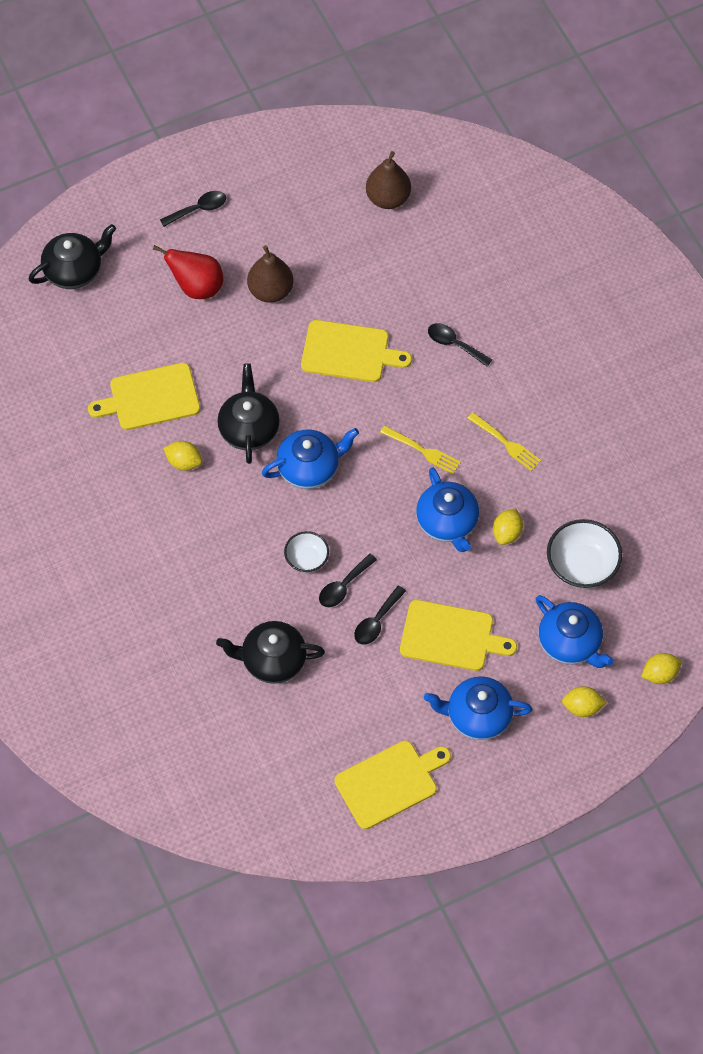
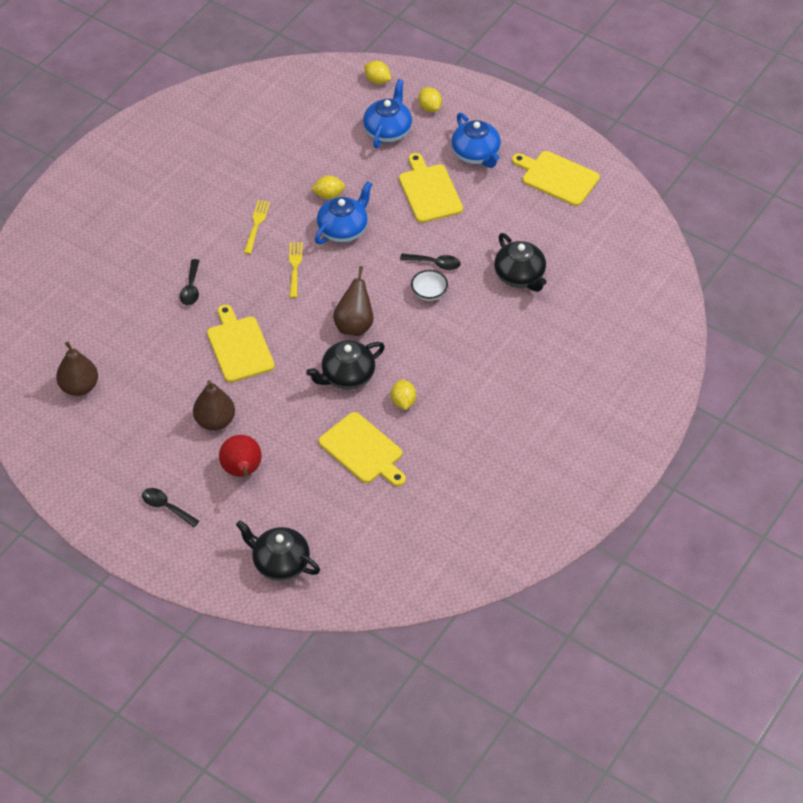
camera: 120 degrees left, 10 degrees down
blue teapot [262,428,359,489] -> brown pear [333,266,374,336]
black spoon [354,586,406,645] -> none
white bowl [547,519,622,589] -> none

